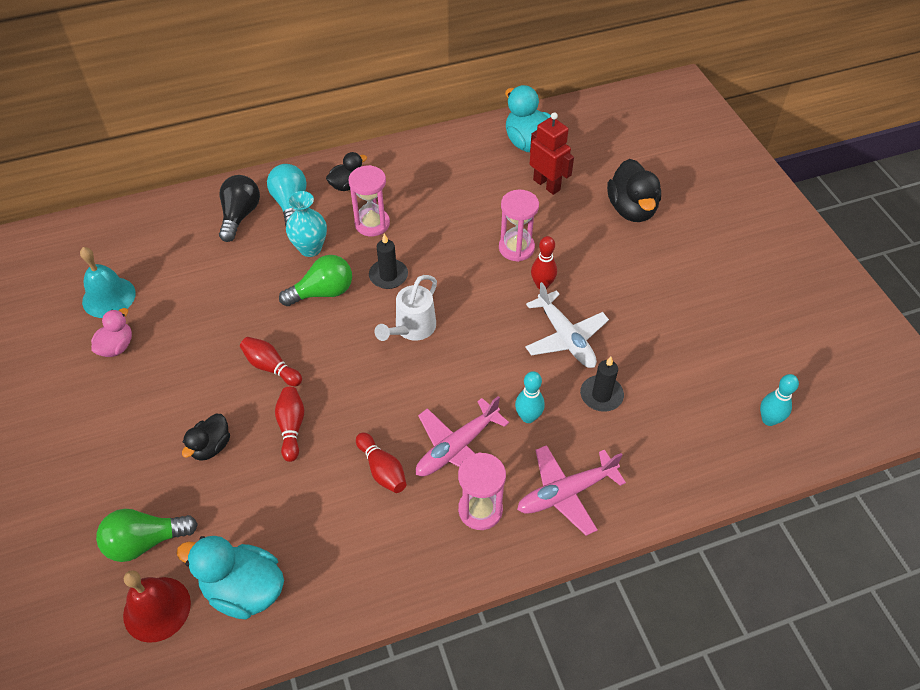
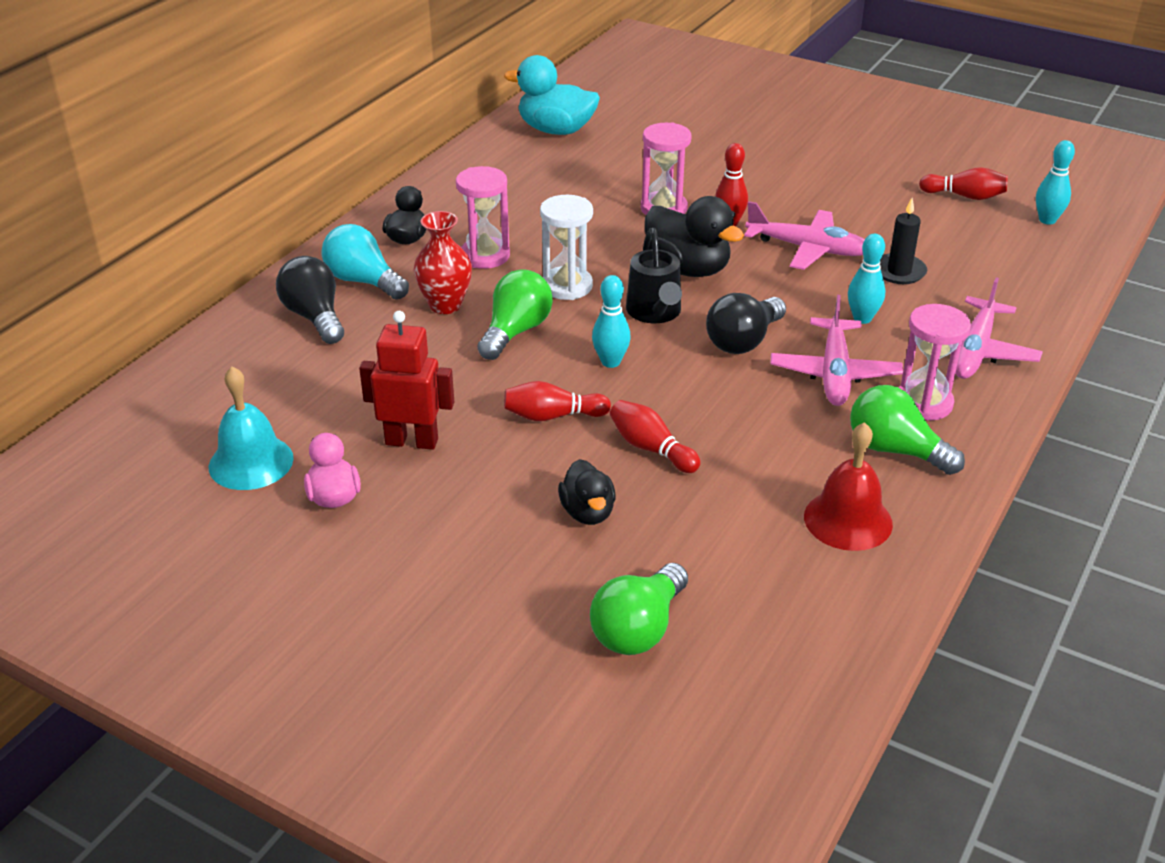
camera: 40 degrees left, 15 degrees down
red bell [123,570,191,643] -> red bell moved to [804,422,893,551]
turquoise duck [176,536,284,619] -> none
turquoise vase [286,191,327,257] -> red vase [413,211,472,314]
red bowling pin [356,432,407,493] -> red bowling pin moved to [919,167,1008,200]
black candle [369,233,408,289] -> white hourglass [540,195,593,300]
white watering can [375,275,437,341] -> black watering can [626,228,682,323]
white plane [525,282,609,368] -> pink plane [744,201,865,270]
red robot [530,112,574,195] -> red robot moved to [359,311,454,450]
black duck [607,159,661,222] -> black duck moved to [645,196,744,277]
none -> turquoise bowling pin [592,275,631,368]
none -> black light bulb [706,293,786,354]
none -> green light bulb [850,385,965,475]

